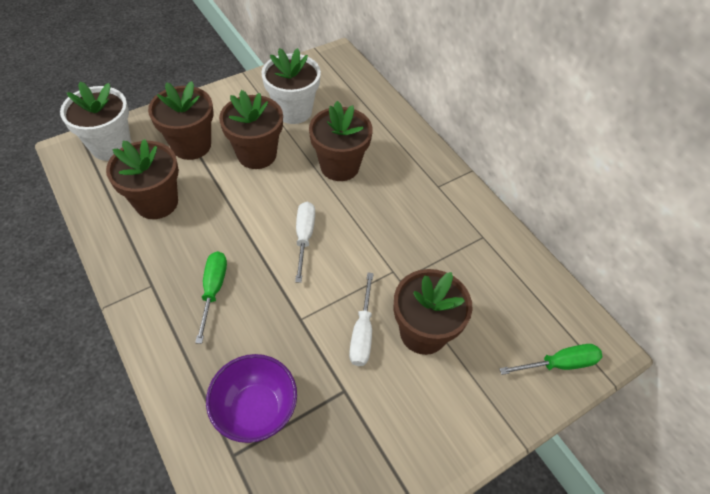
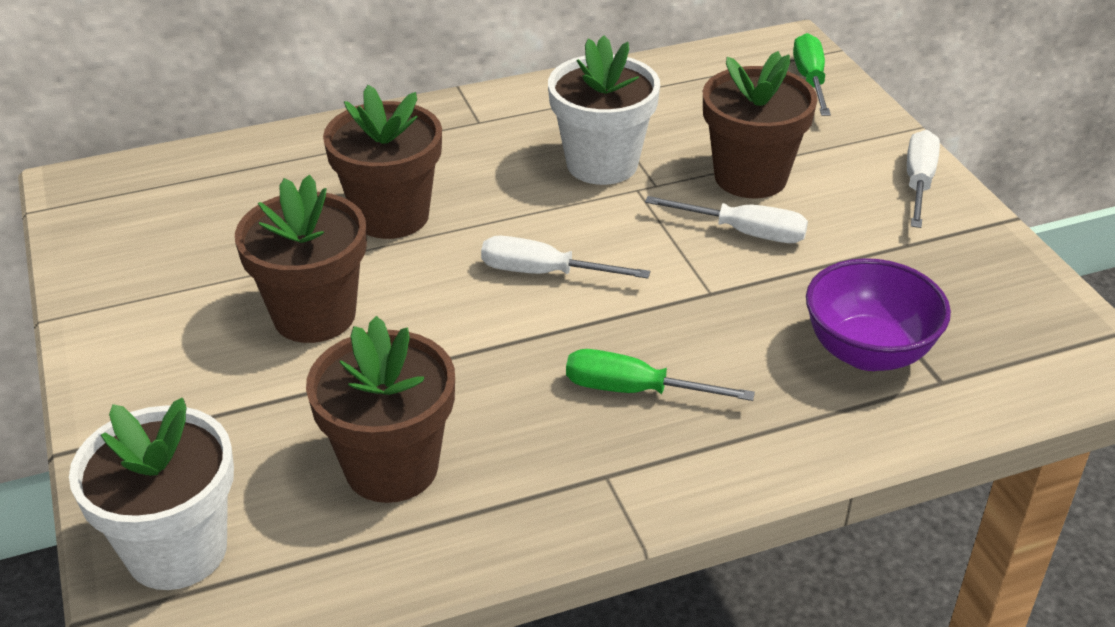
camera: 75 degrees left, 15 degrees down
brown flower pot [148,81,214,160] -> none
white flower pot [261,48,321,124] -> white flower pot moved to [548,35,660,185]
none -> white screwdriver [907,130,940,228]

